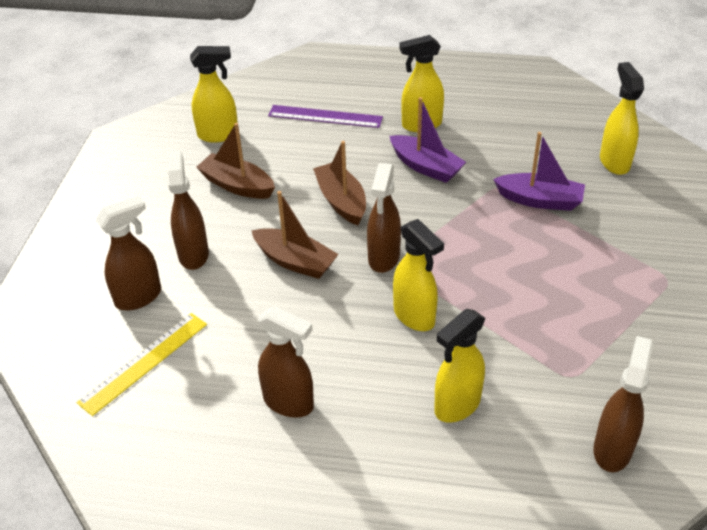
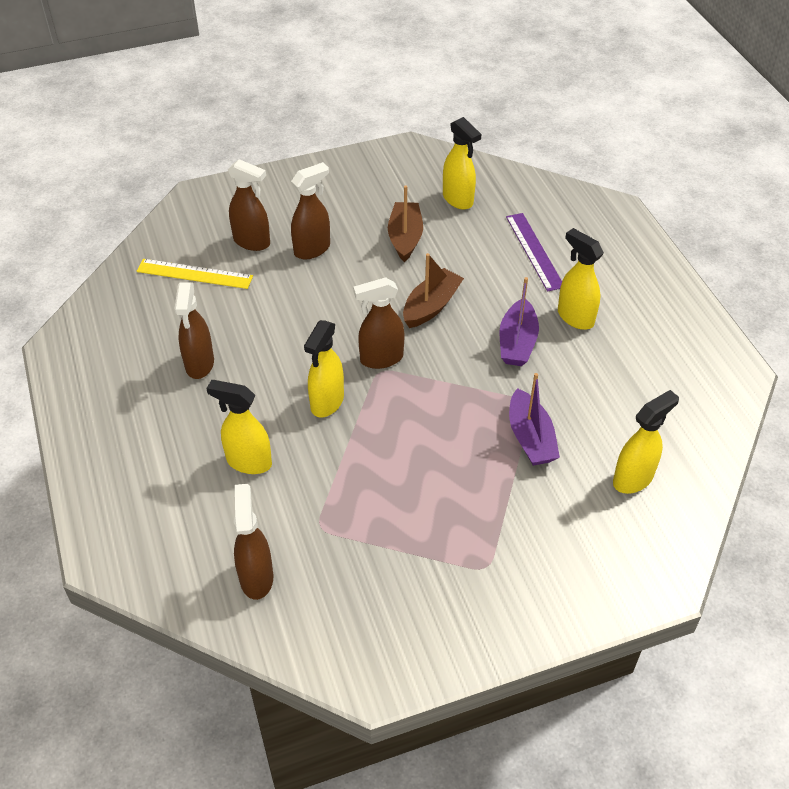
camera: 60 degrees right, 5 degrees up
brown boat [251,191,339,279] -> none
brown spray bottle [593,336,653,472] -> brown spray bottle turned 90 degrees counterclockwise [234,484,273,600]

